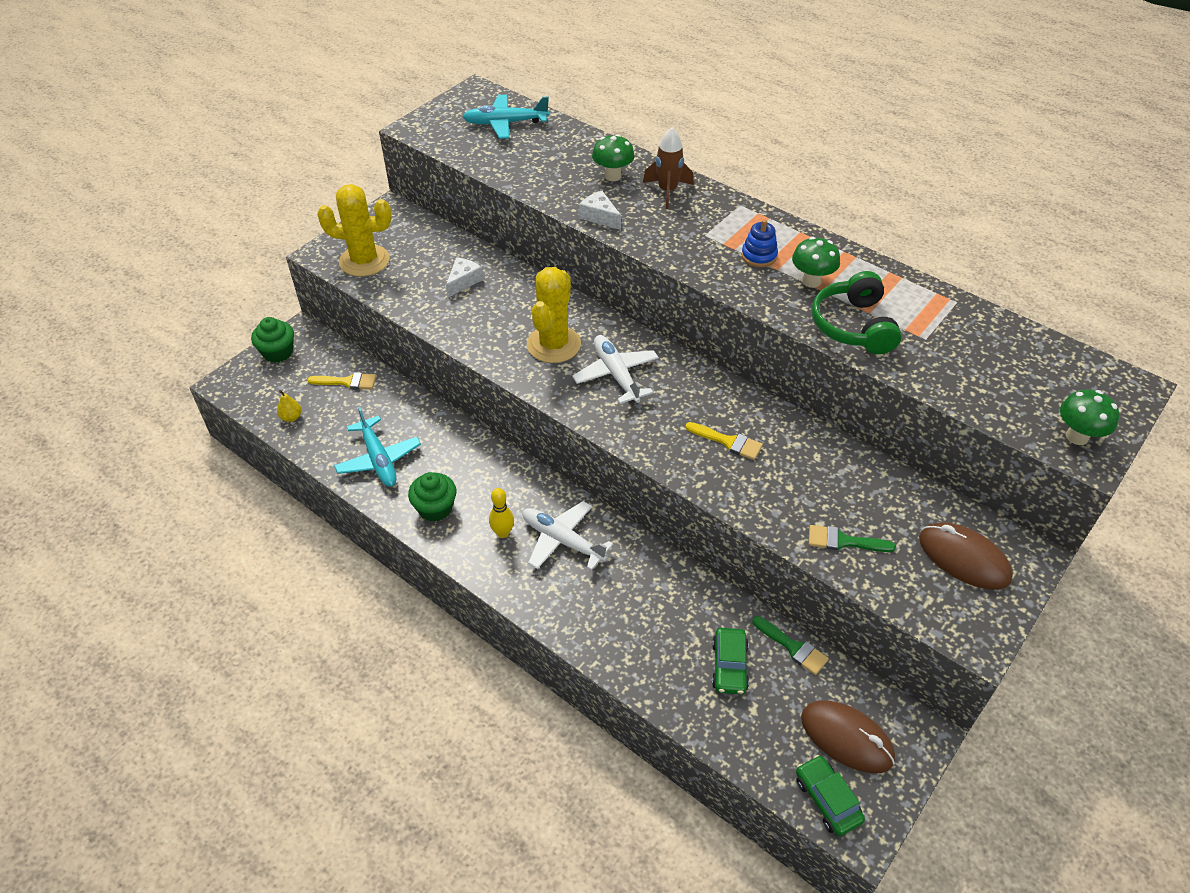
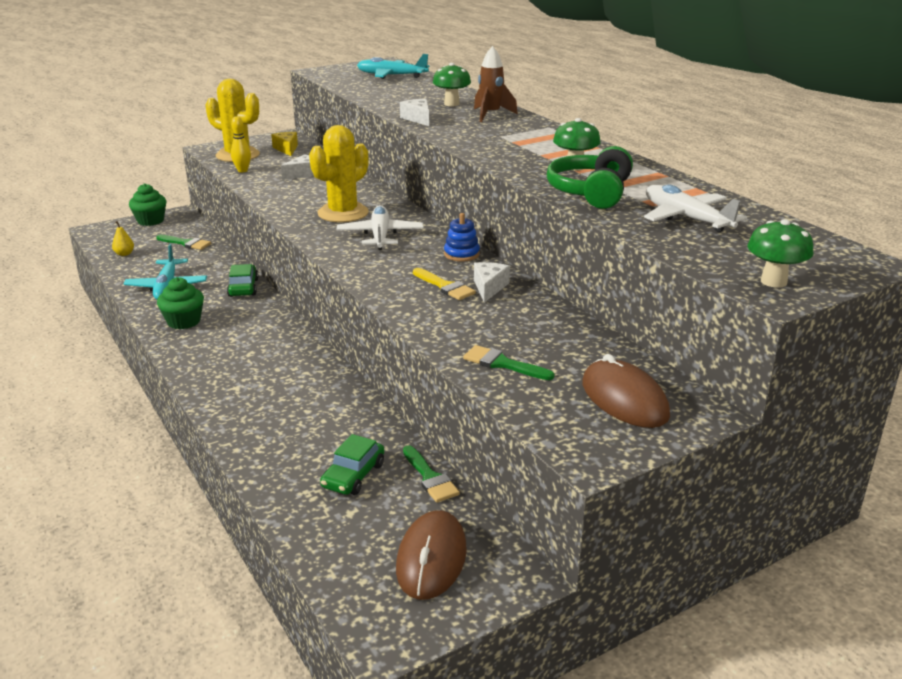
camera: 20 degrees right, 20 degrees down
yellow brush [308,372,376,390] -> green brush [156,235,211,250]
yellow bowling pin [489,488,514,538] -> yellow bowling pin moved to [231,116,251,172]
white plane [522,501,613,570] -> white plane moved to [644,185,747,232]
blue stacking toy [741,219,778,267] -> blue stacking toy moved to [444,213,480,262]
green car [796,755,865,836] -> green car moved to [227,264,259,297]
brown mouse [801,701,895,773] -> brown mouse turned 45 degrees clockwise [396,510,467,600]
none -> yellow cheese [271,132,298,156]
none -> white cheese [474,262,510,303]

